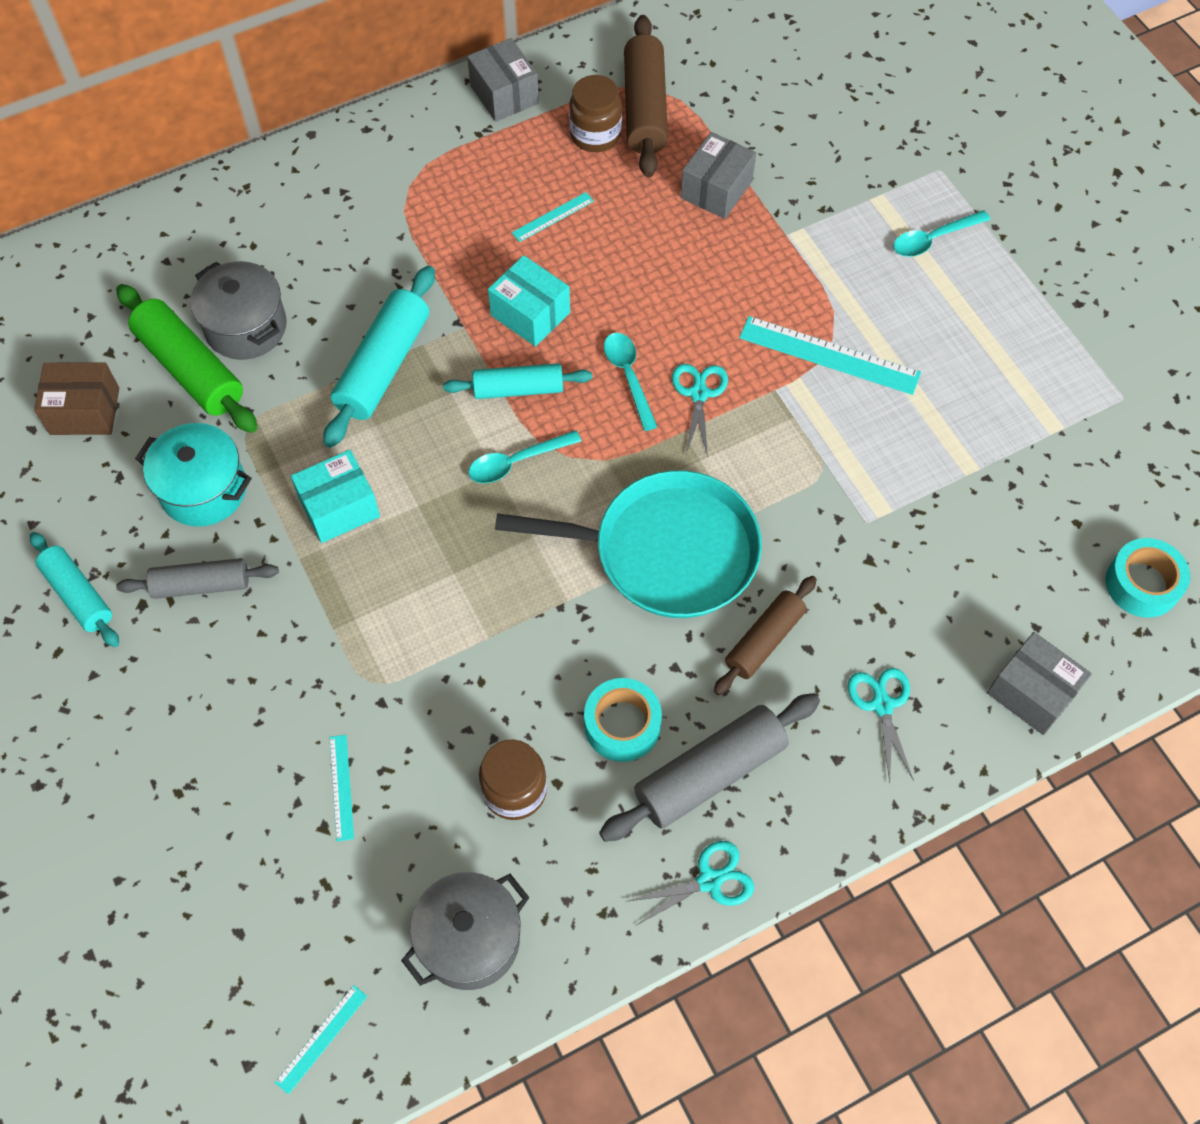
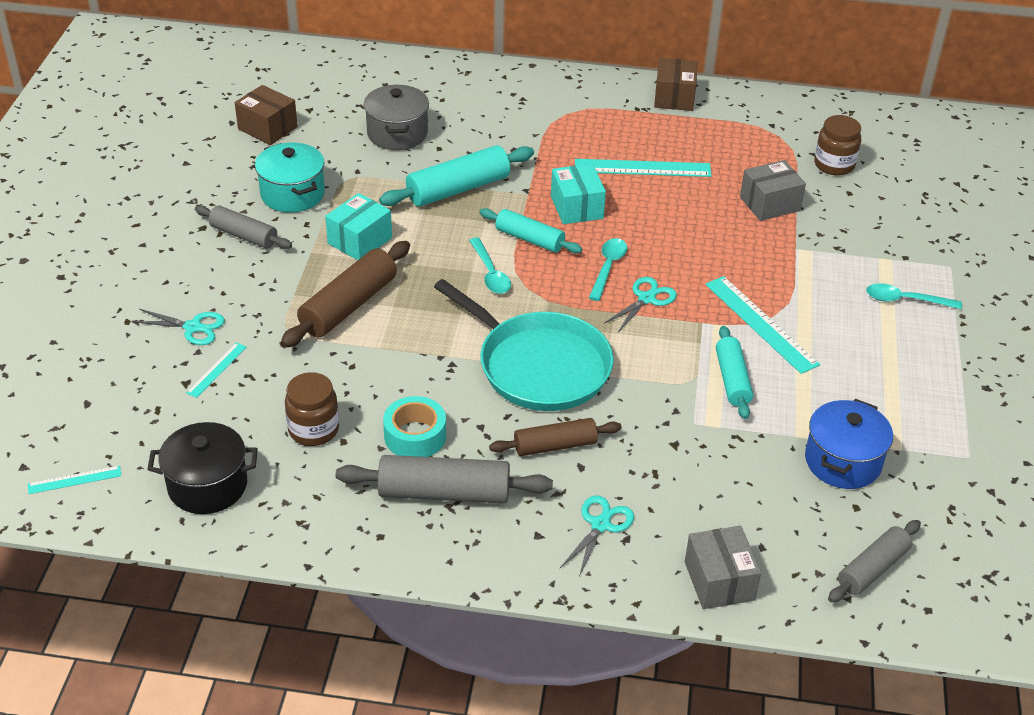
camera: 35 degrees right, 20 degrees down
turquoise rolling pin [30,532,119,647] -> turquoise rolling pin moved to [716,326,753,419]
green rolling pin [116,284,257,433] -> none
turquoise box [291,450,380,543] -> turquoise box turned 60 degrees counterclockwise [325,193,392,260]
grey pot [401,872,530,990] -> black pot [147,422,258,514]
grey box [467,38,539,122] -> brown box [654,58,698,111]
turquoise spoon [468,430,581,483] -> turquoise spoon turned 120 degrees counterclockwise [469,237,511,294]
turquoise ruler [512,192,594,242] -> turquoise ruler [575,159,711,177], size x1.92
brown jar [569,75,622,152] -> brown jar moved to [814,115,861,176]
brown rolling pin [624,15,668,178] -> brown rolling pin moved to [281,241,410,348]
turquoise scissors [625,841,754,926] -> turquoise scissors moved to [131,309,225,345]
turquoise tape [1105,538,1190,618] -> grey rolling pin [828,520,921,603]
none -> blue pot [805,399,893,489]

